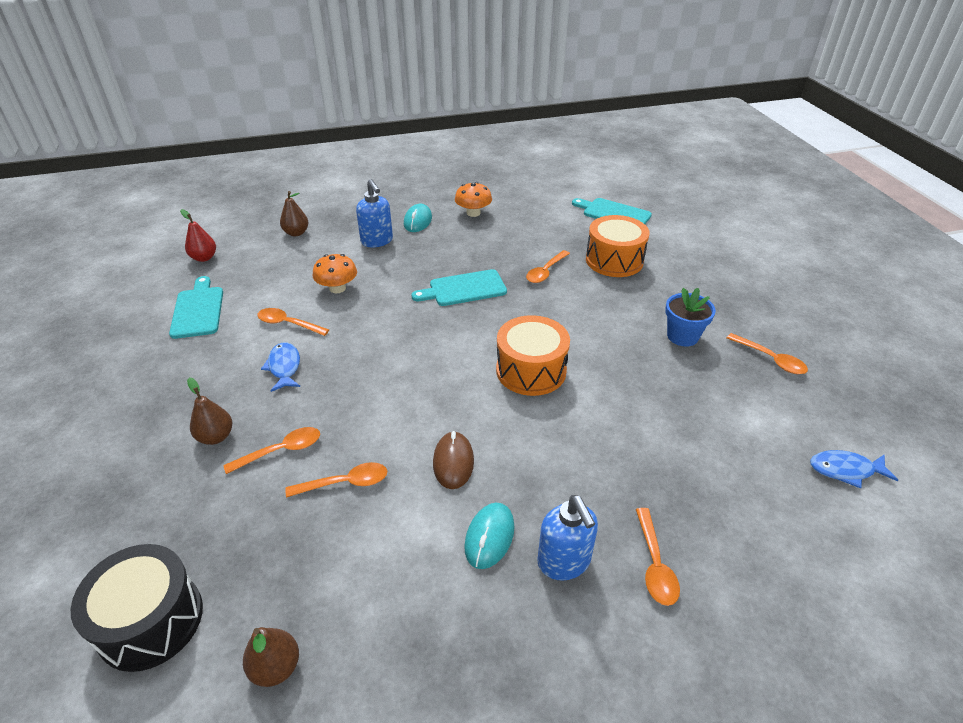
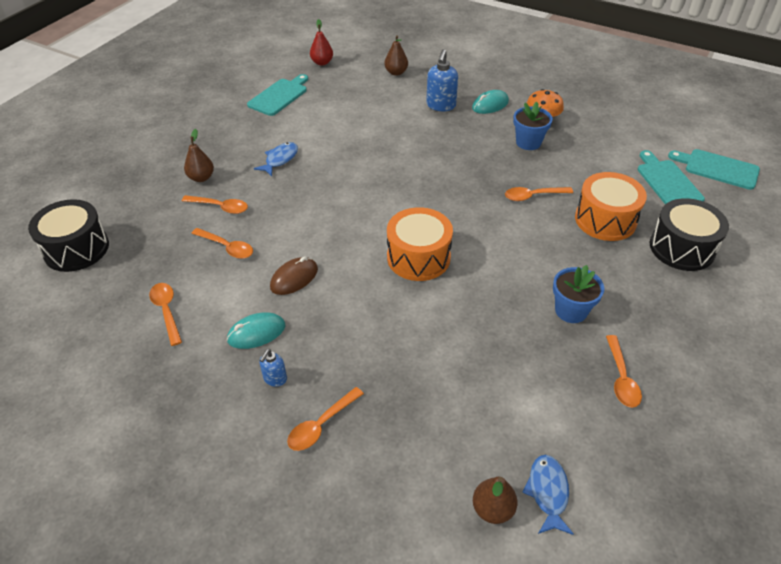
camera: 45 degrees right, 5 degrees up
brown pear [243,627,299,687] -> brown pear moved to [473,477,517,524]
orange spoon [257,308,329,336] -> orange spoon moved to [149,283,182,346]
orange mushroom [313,254,357,293] -> none
turquoise cutting board [412,269,507,306] -> turquoise cutting board moved to [668,149,760,190]
blue soap dispenser [538,495,598,581] -> blue soap dispenser [259,349,287,387], size x0.56
blue fish [810,450,898,488] -> blue fish turned 45 degrees clockwise [522,455,574,535]
none -> blue flower pot [513,102,553,150]
none -> black drum [650,198,729,271]

